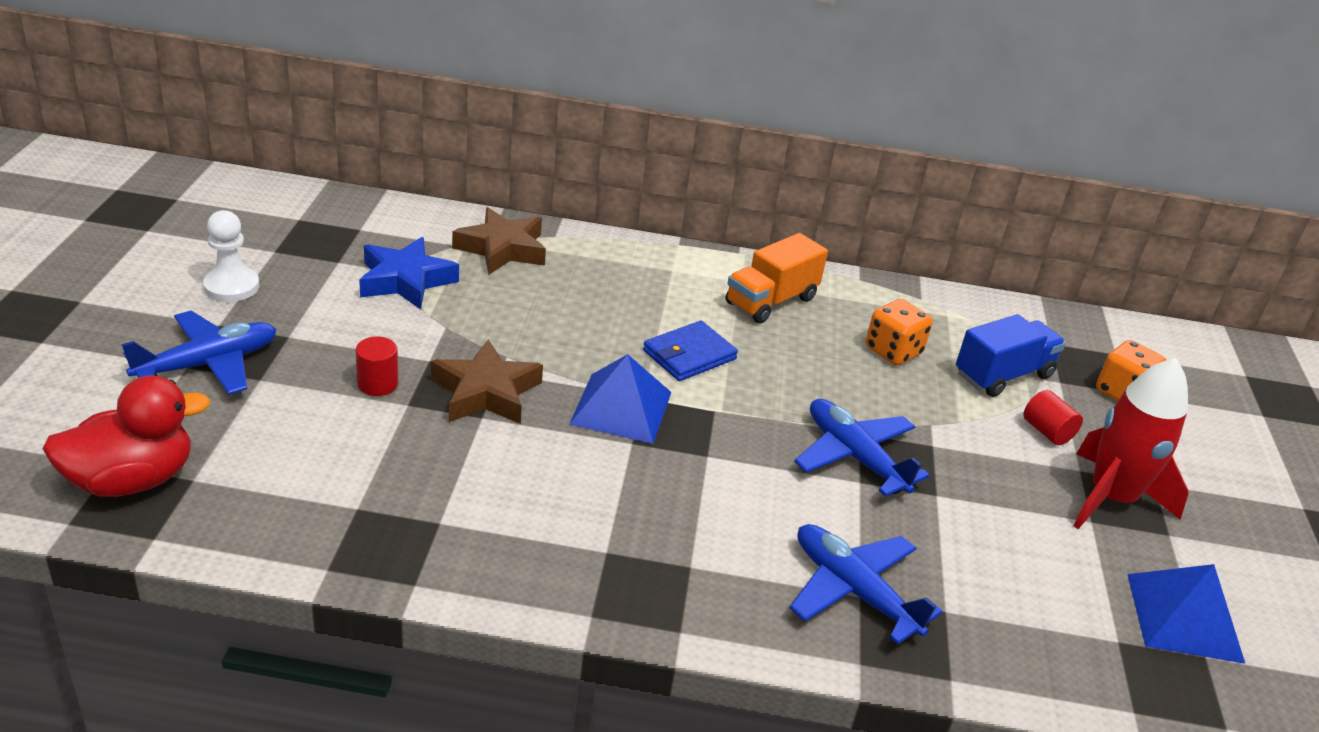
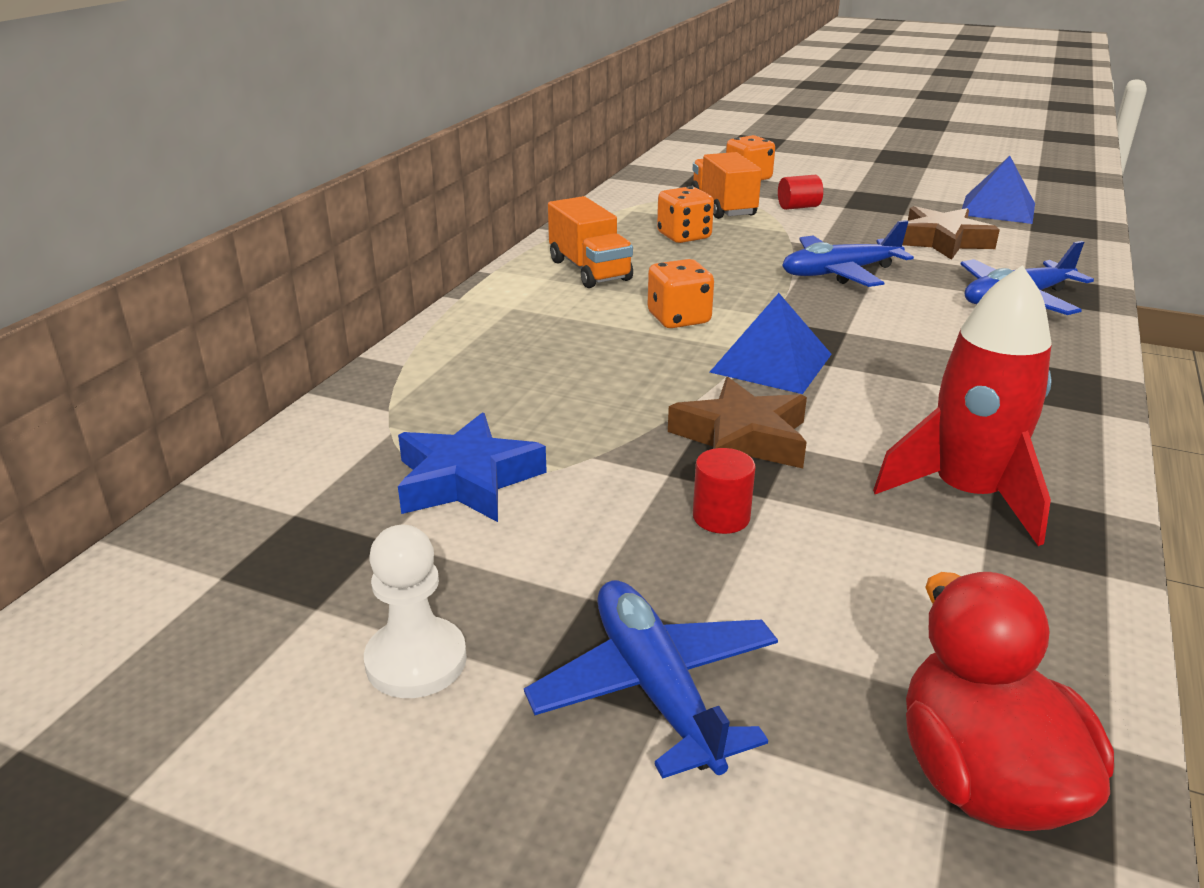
camera: 70 degrees left, 5 degrees down
brown star [452,207,546,274] -> brown star moved to [902,206,1000,260]
blue wallet [643,321,738,381] -> orange dice [648,259,714,328]
blue truck [956,314,1066,397] -> orange truck [691,152,762,219]
red rocket [1074,358,1189,529] -> red rocket moved to [873,265,1052,546]

